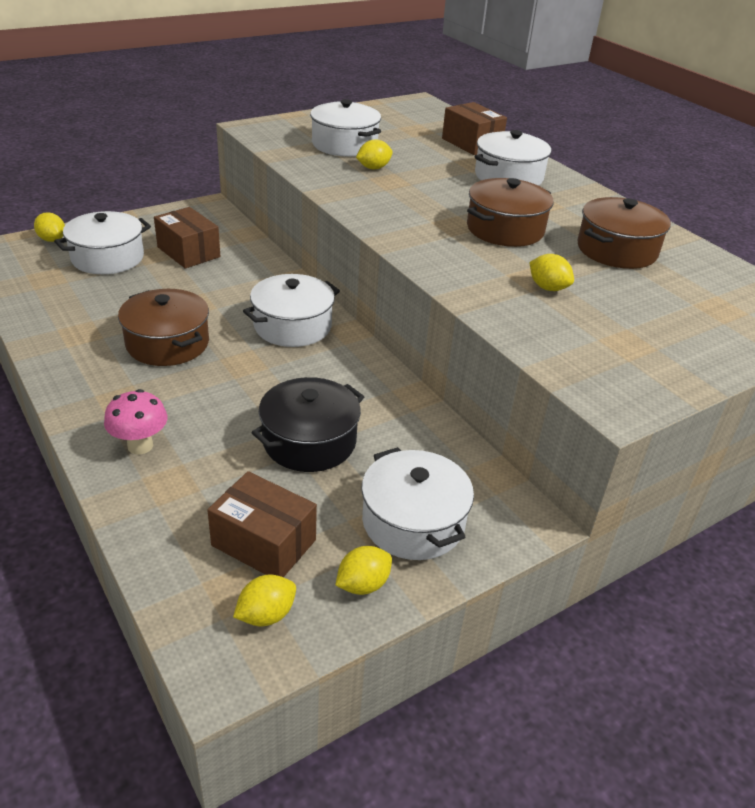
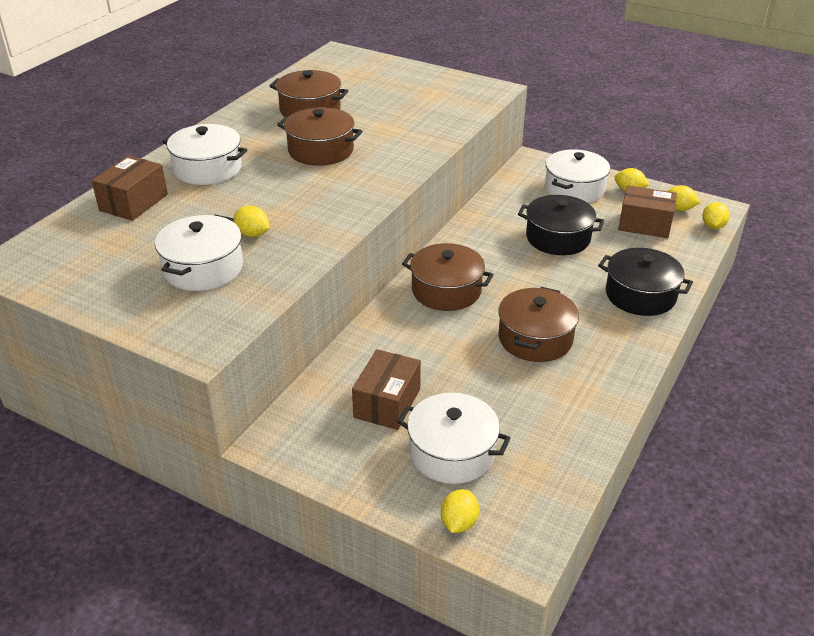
camera: 115 degrees left, 0 degrees up
pink mushroom [104,389,167,455] -> black pot [598,248,693,316]
brown box [207,471,317,577] -> brown box turned 75 degrees counterclockwise [618,185,677,238]
white pot [243,274,340,347] -> brown pot [402,243,494,311]
yellow lemon [529,254,574,291] -> yellow lemon moved to [702,202,730,229]

